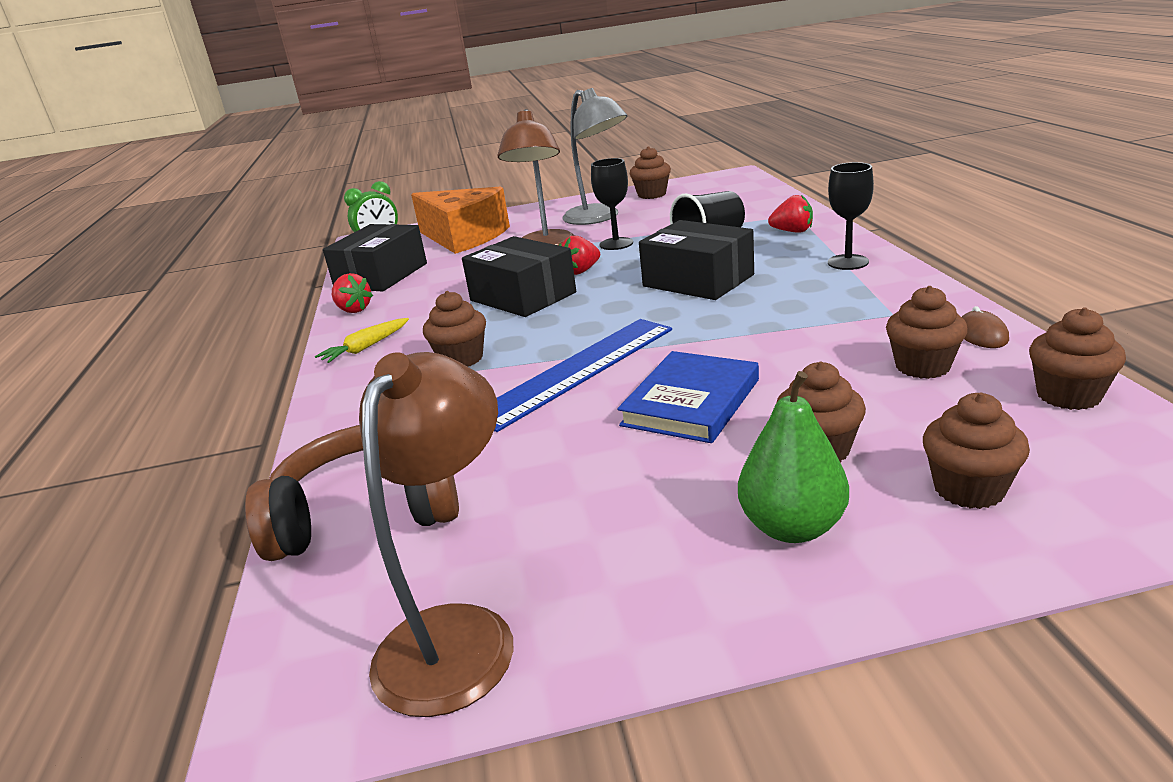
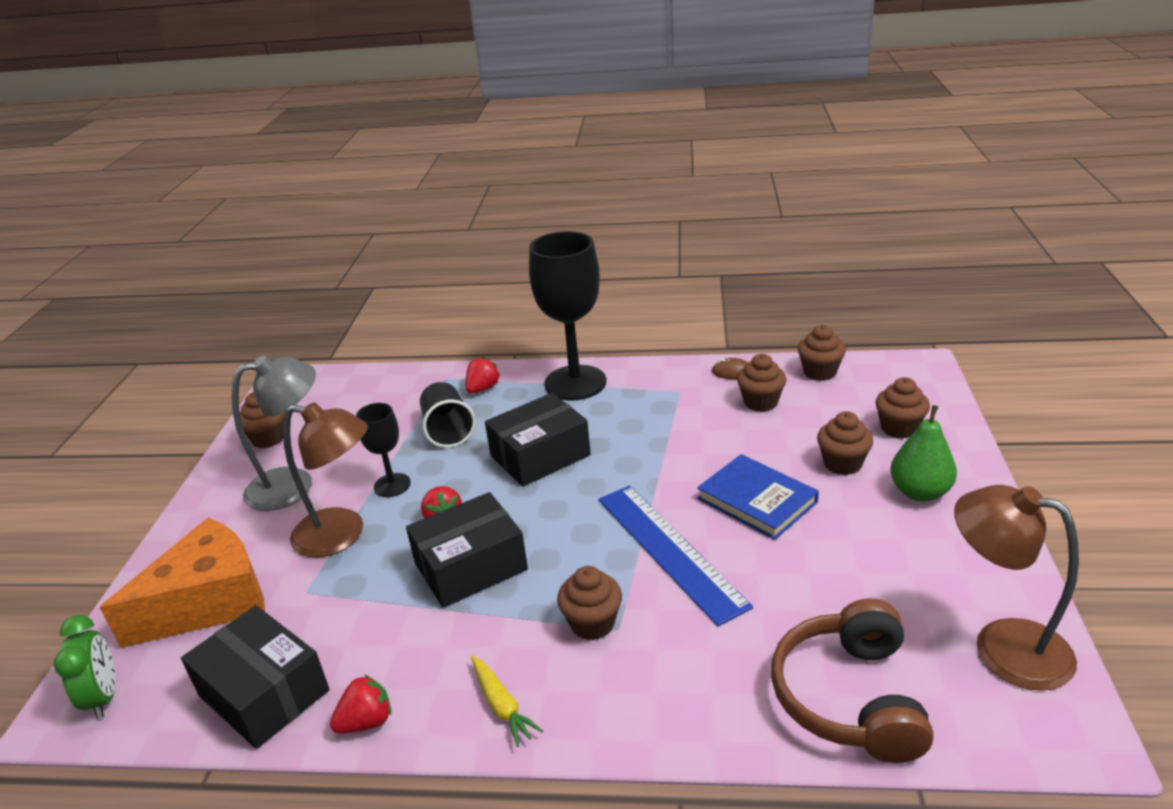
camera: 75 degrees left, 5 degrees up
black goblet [828,162,874,270] -> black goblet [529,231,607,401], size x1.95

